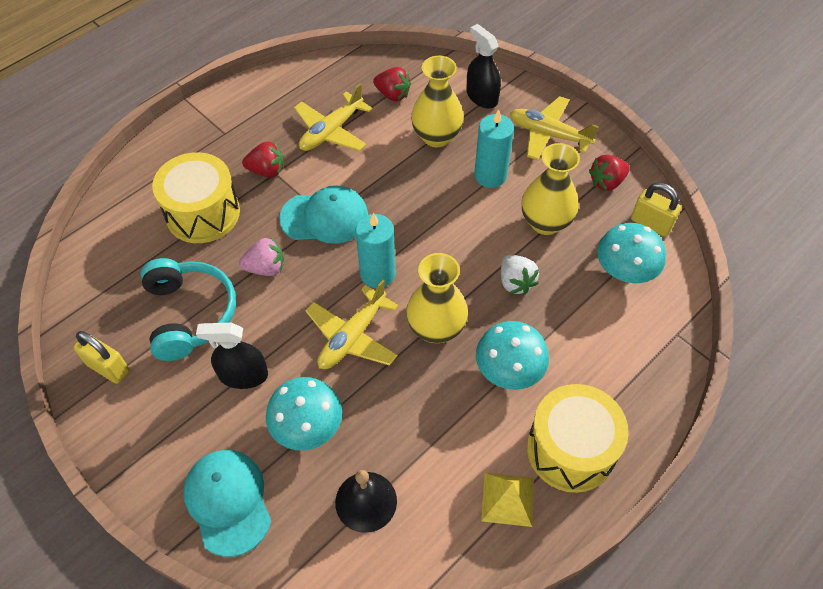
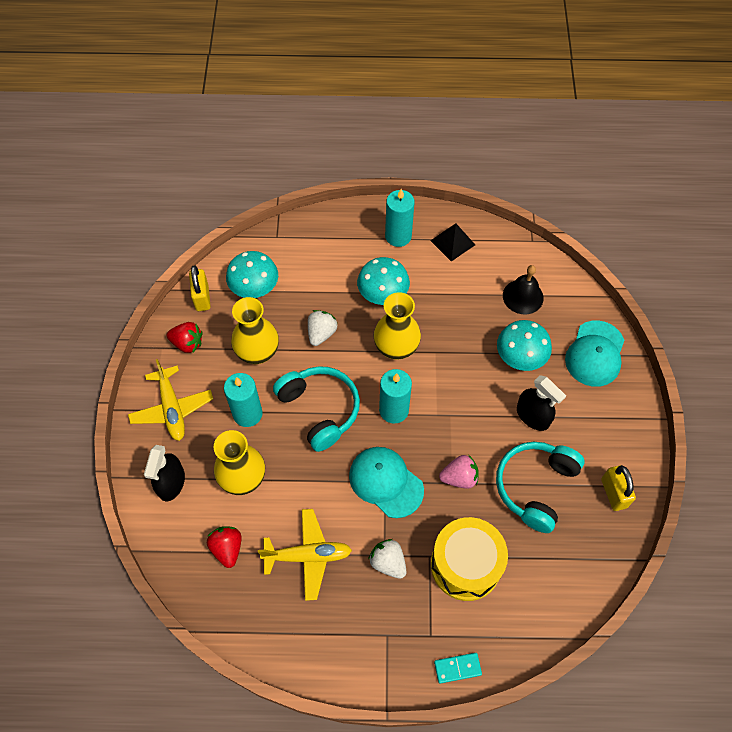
camera: 135 degrees left, 5 degrees up
pink strawberry [239,237,284,276] -> pink strawberry turned 135 degrees clockwise [439,455,479,489]
red strawberry [242,141,284,177] -> white strawberry [368,539,407,579]
yellow plane [305,280,399,369] -> none
yellow pyramid [481,473,534,527] -> black pyramid [430,223,475,261]
yellow drum [527,384,629,493] -> turquoise candle [385,189,414,247]
none -> turquoise headphones [273,366,360,452]
none -> turquoise domino [434,653,482,684]

